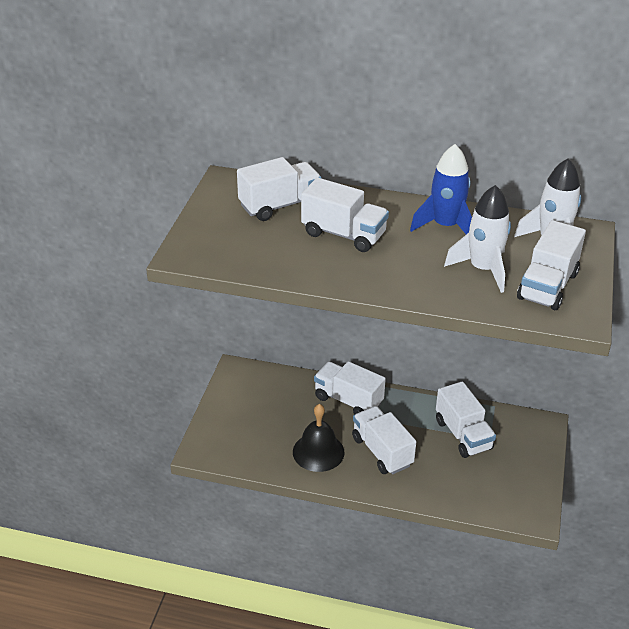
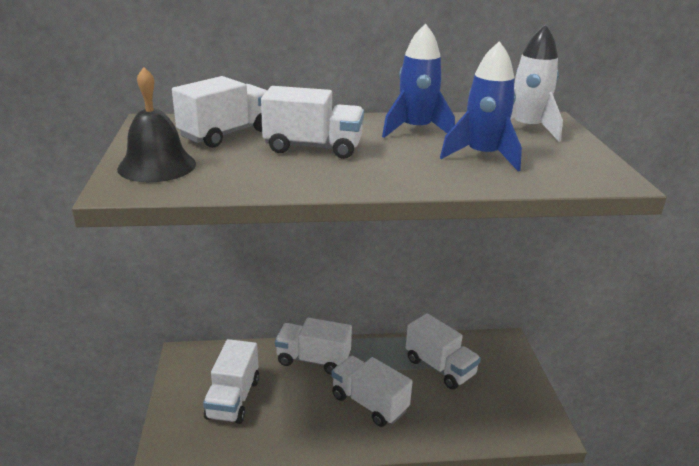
camera: 20 degrees left, 10 degrees down
black bell [293,404,344,472] -> black bell moved to [117,67,196,182]
white rocket [444,185,511,293] -> blue rocket [440,41,522,171]
white truck [517,220,586,310] -> white truck moved to [203,339,259,424]

